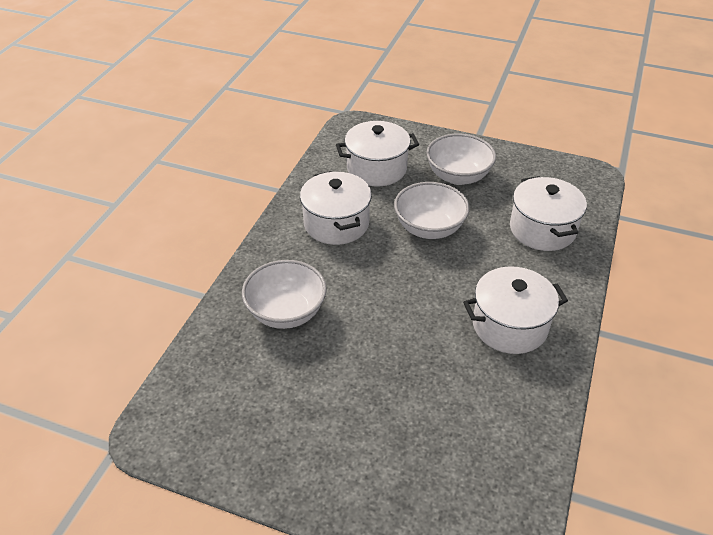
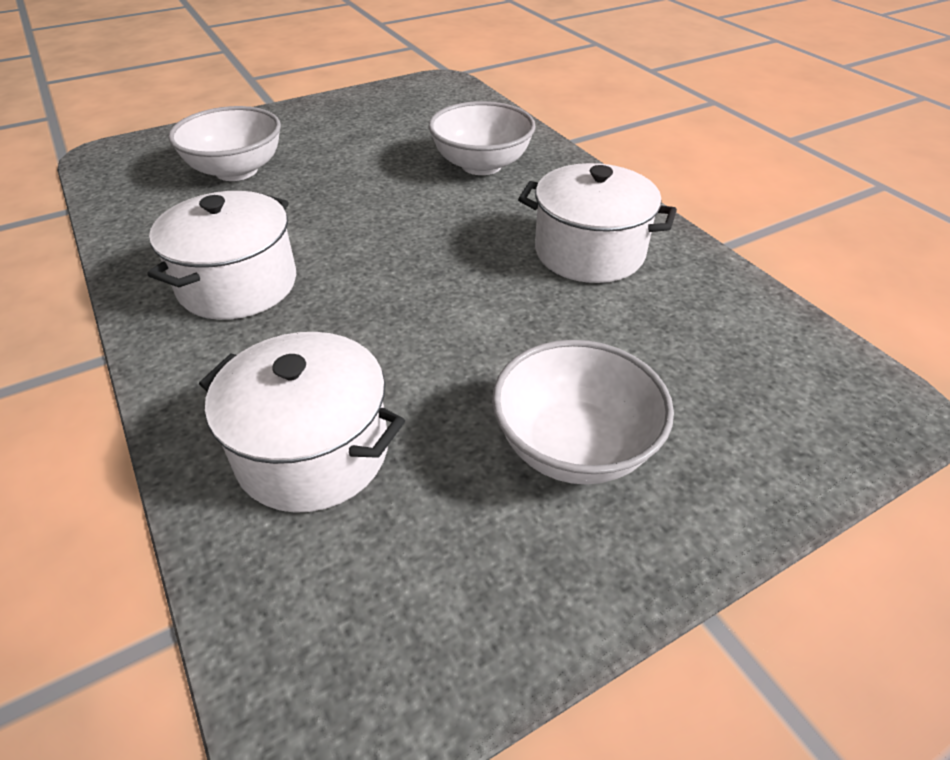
camera: 130 degrees right, 0 degrees up
white pot [336,121,419,187] -> none
white bowl [394,182,470,239] -> white bowl moved to [168,106,281,181]

